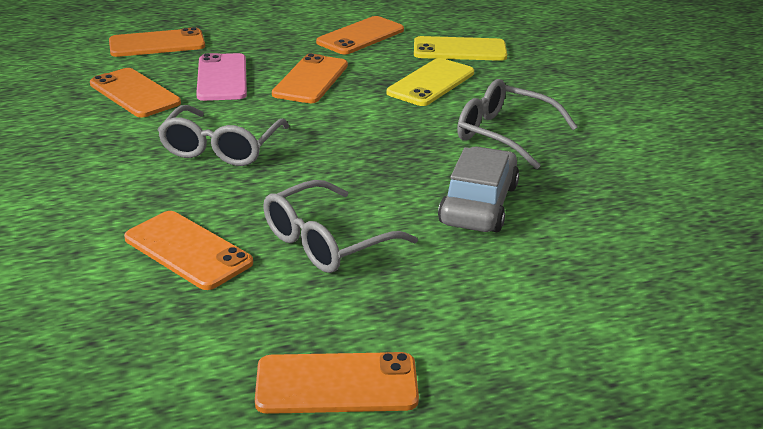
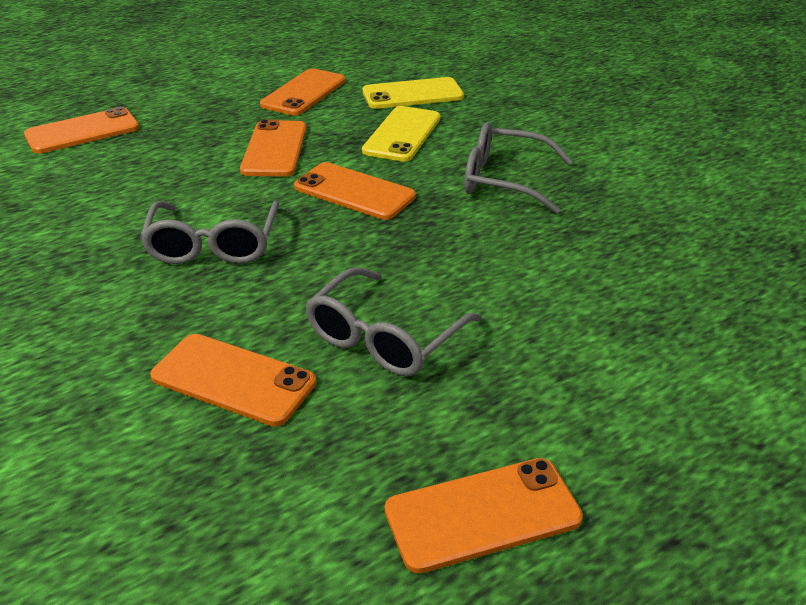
camera: 15 degrees left, 5 degrees up
orange phone [90,68,181,117] -> orange phone moved to [294,162,416,220]
pink phone [196,53,247,101] -> none
grey car [438,146,519,232] -> none

